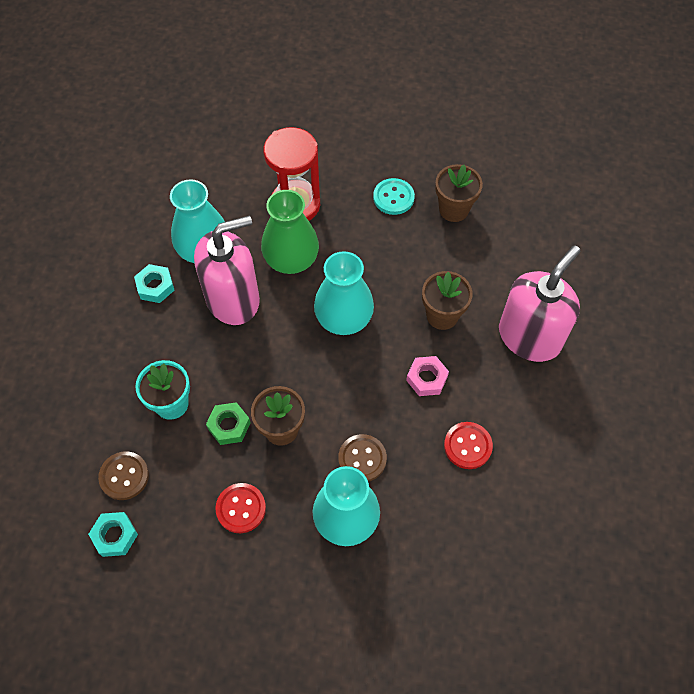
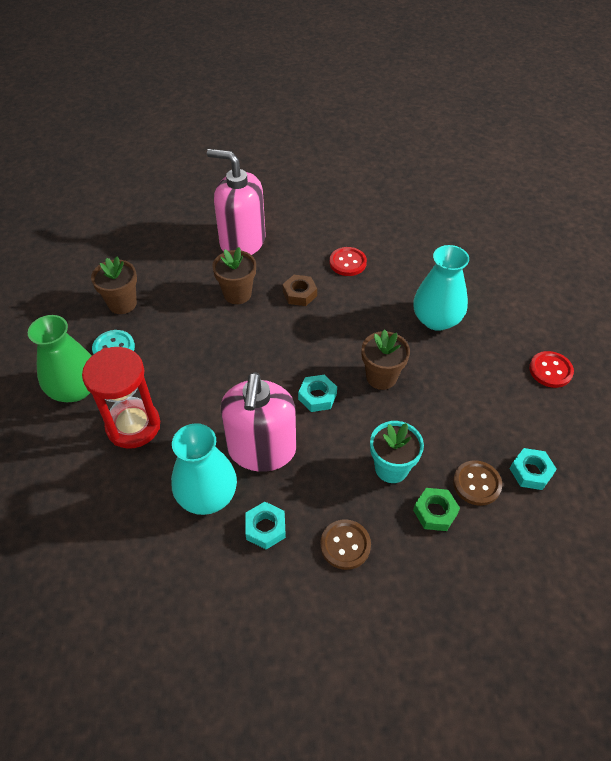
camera: 105 degrees left, 10 degrees down
pink soap dispenser [194,215,260,325] -> pink soap dispenser turned 135 degrees counterclockwise [221,372,296,472]
green nut [206,402,250,445] -> green nut moved to [413,488,460,531]
red button [215,483,266,533] -> red button moved to [529,351,574,388]
green vase [261,190,319,274] -> green vase moved to [28,315,92,402]
turquoise vase [314,251,374,335] -> none
brown button [338,434,387,482] -> brown button moved to [320,520,371,570]
pink nut [406,356,449,396] -> brown nut [283,275,317,306]
none -> turquoise nut [298,375,337,412]

